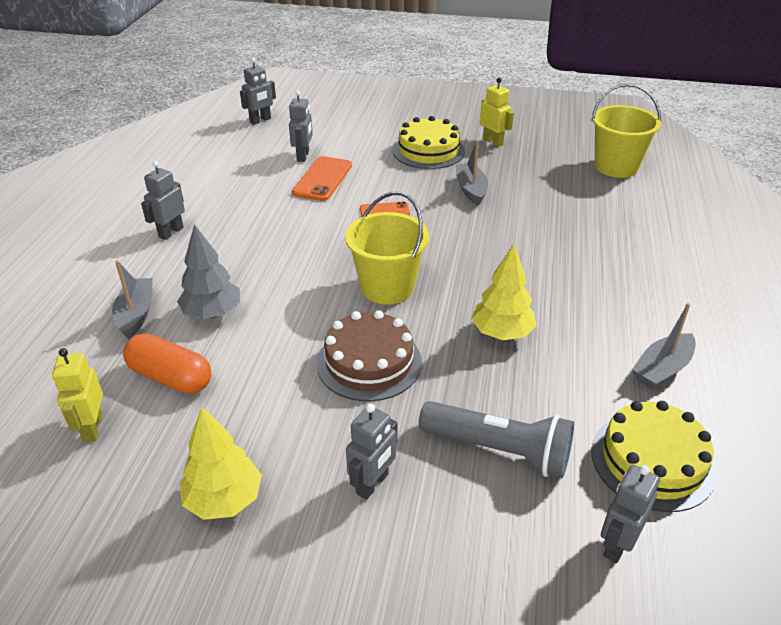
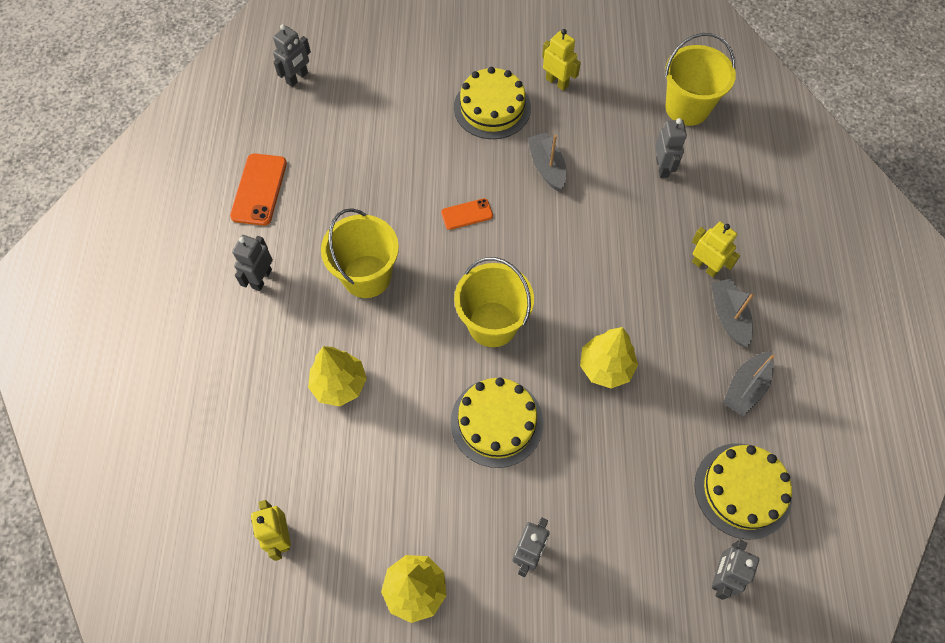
camera: 10 degrees left, 25 degrees up
grey boat [112,260,152,340] -> grey boat moved to [711,279,754,347]
orange capsule [123,333,211,394] -> none
grey tree [177,224,240,319] -> yellow tree [308,346,367,406]
grey robot [289,91,313,162] -> grey robot moved to [655,118,687,178]
orange phone [292,156,352,201] -> orange phone moved to [230,153,287,226]
brown cake [317,310,422,401] -> yellow cake [451,377,543,468]
grey flashlight [419,401,574,478] -> none
none -> yellow bucket [321,208,399,298]
none -> yellow robot [692,222,740,277]

